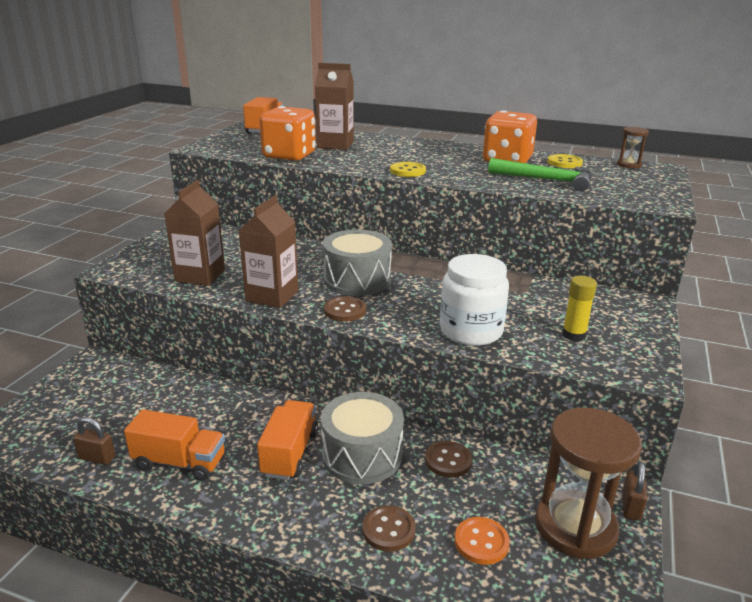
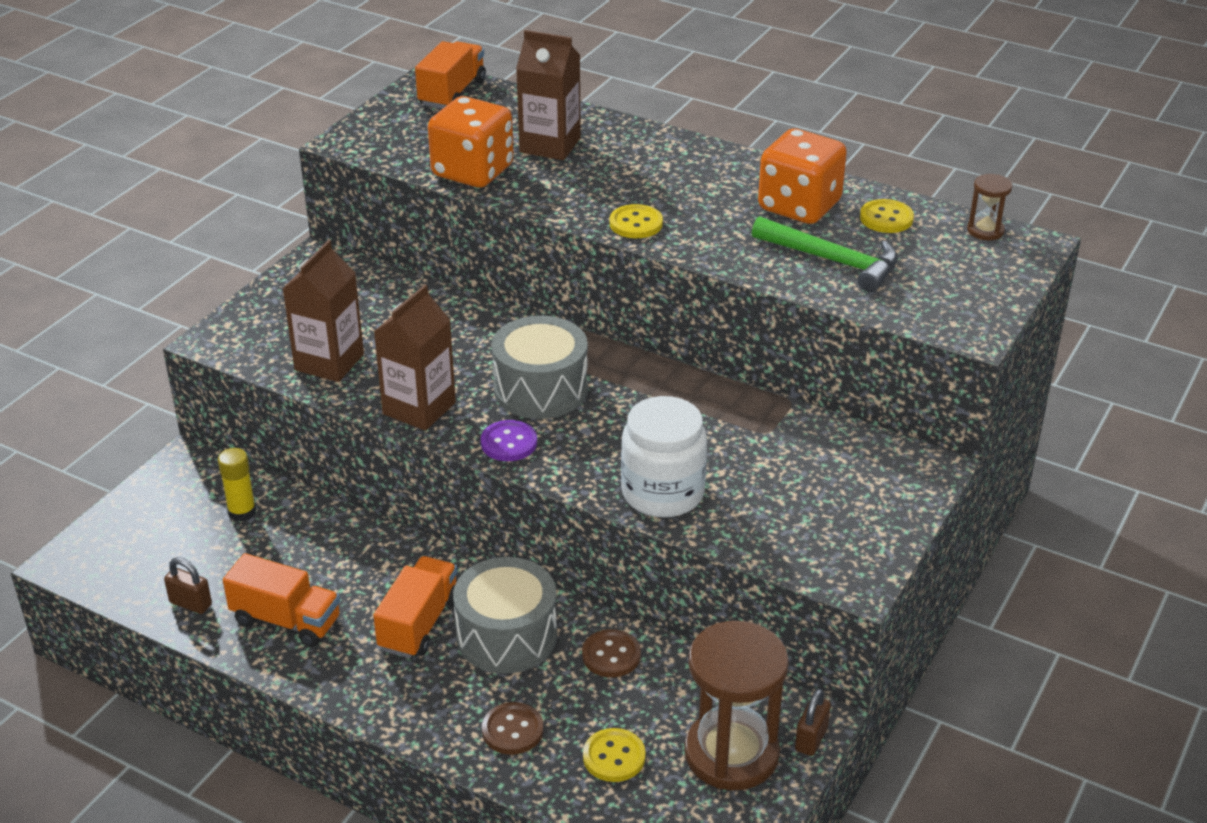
camera: 10 degrees right, 10 degrees up
brown button [324,296,366,322] -> purple button [481,420,537,461]
orange button [455,517,510,565] -> yellow button [583,728,646,782]
yellow glue stick [562,276,597,341] -> yellow glue stick moved to [218,448,256,522]

